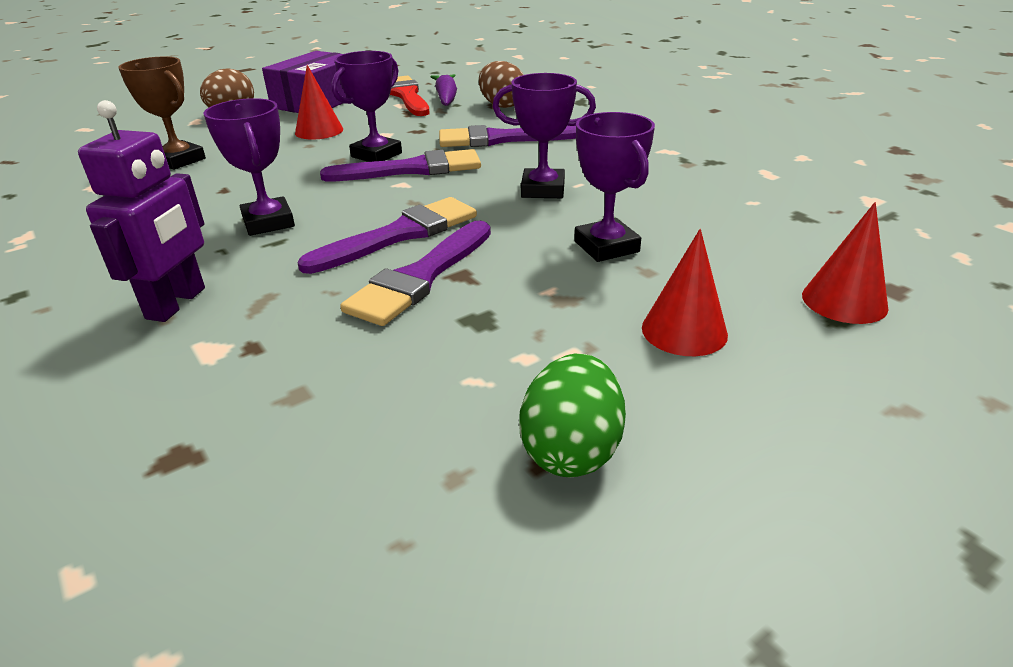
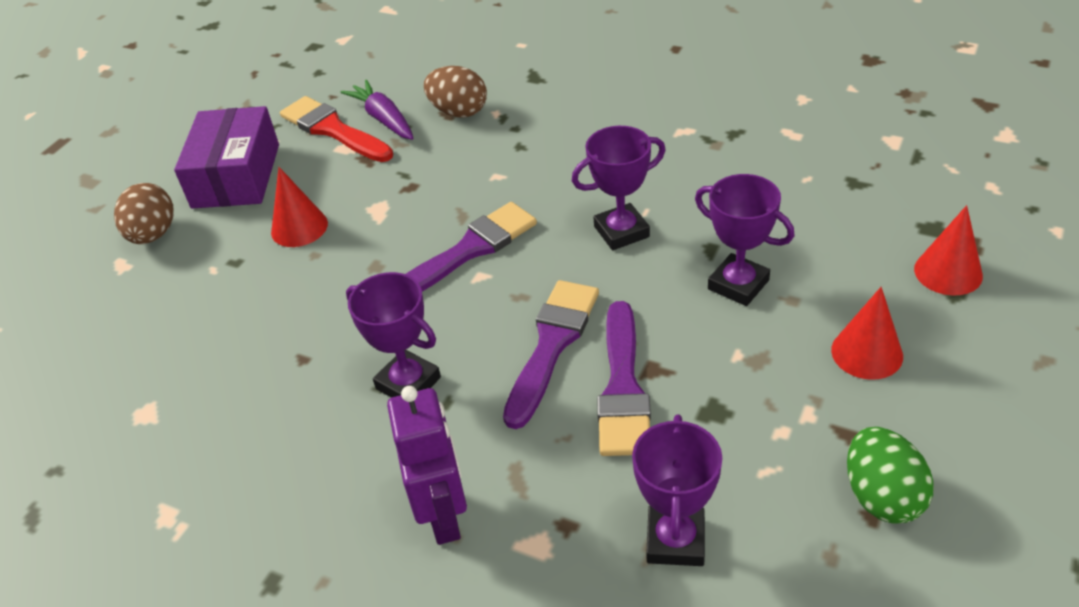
camera: 25 degrees left, 10 degrees up
brown trophy [118,57,206,170] -> none
purple trophy [332,51,402,162] -> purple trophy moved to [632,415,722,566]
purple brush [439,125,576,147] -> none

